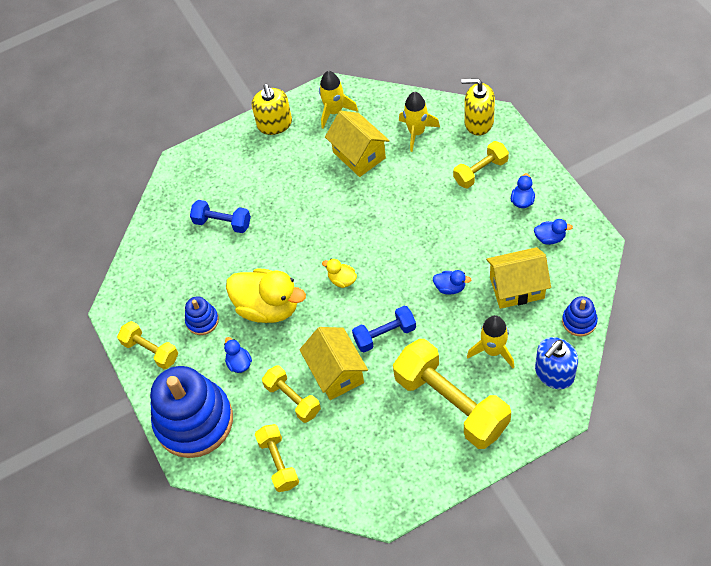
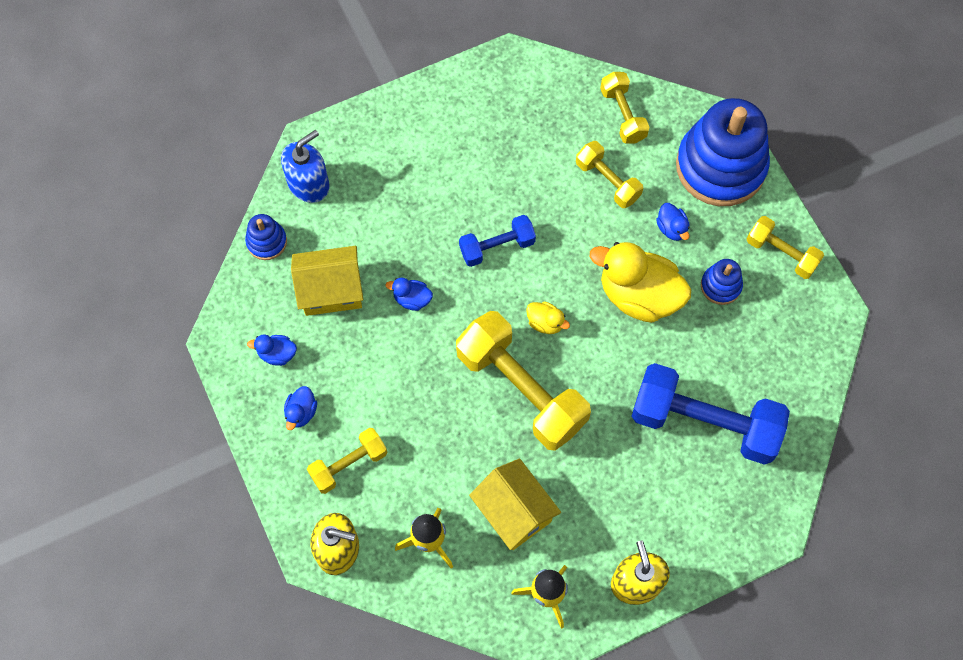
camera: 175 degrees right, 10 degrees up
blue dumbbell [190,200,251,233] -> blue dumbbell [631,363,790,465], size x1.89
yellow house [299,327,368,400] -> none
yellow dumbbell [393,339,511,449] -> yellow dumbbell moved to [456,311,591,451]
yellow rocket [467,315,515,368] -> none

